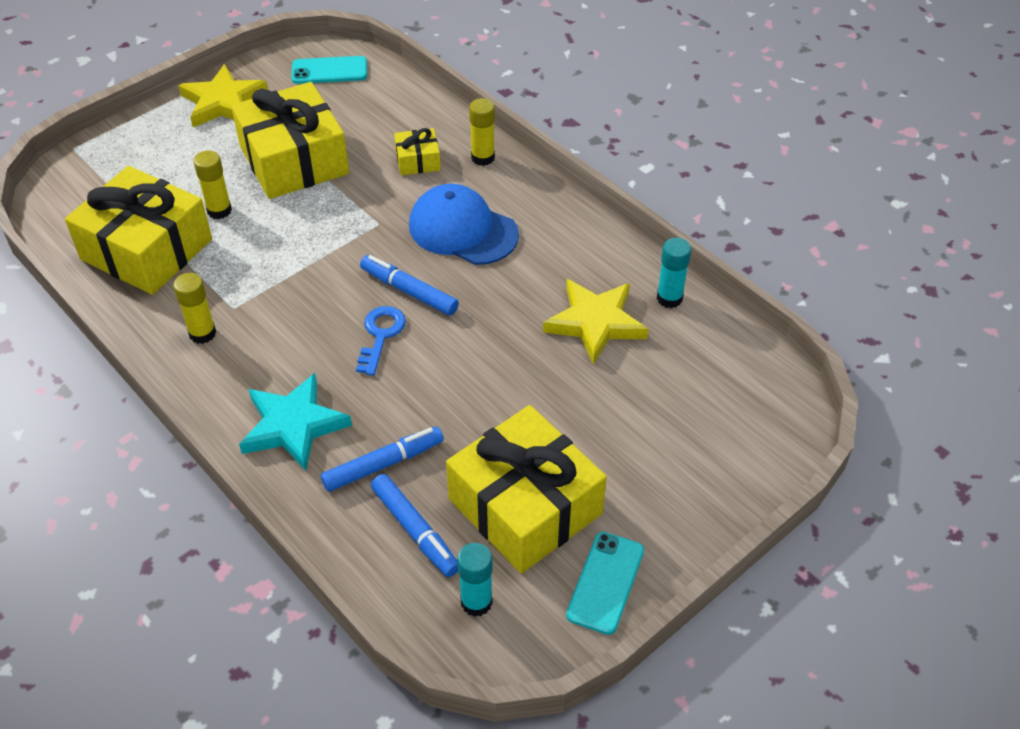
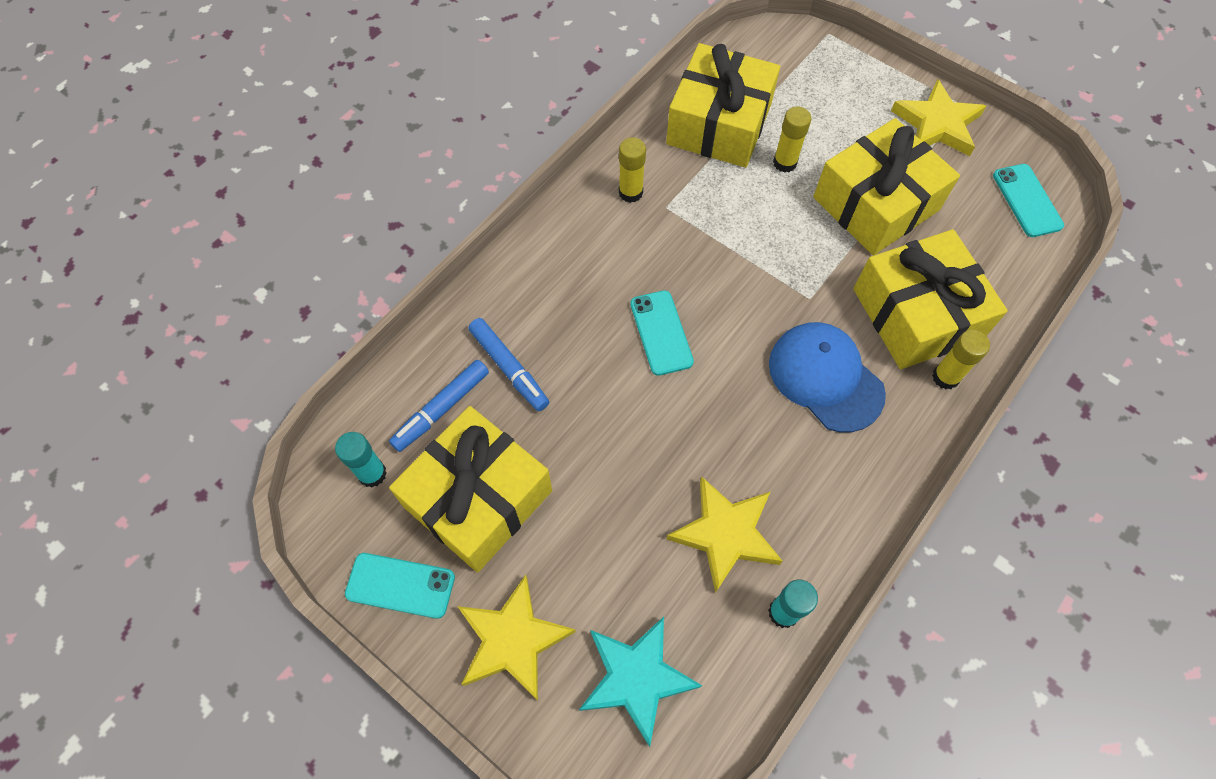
camera: 80 degrees right, 15 degrees up
turquoise star [239,373,352,471] -> turquoise star moved to [579,616,702,747]
blue key [356,306,406,376] -> turquoise phone [630,290,694,376]
blue marker [360,255,459,316] -> none
yellow gift [394,128,441,175] -> yellow gift [853,229,1008,369], size x2.23
blue cap [409,184,519,265] -> blue cap turned 60 degrees counterclockwise [769,322,886,432]
none -> yellow star [457,575,576,701]

